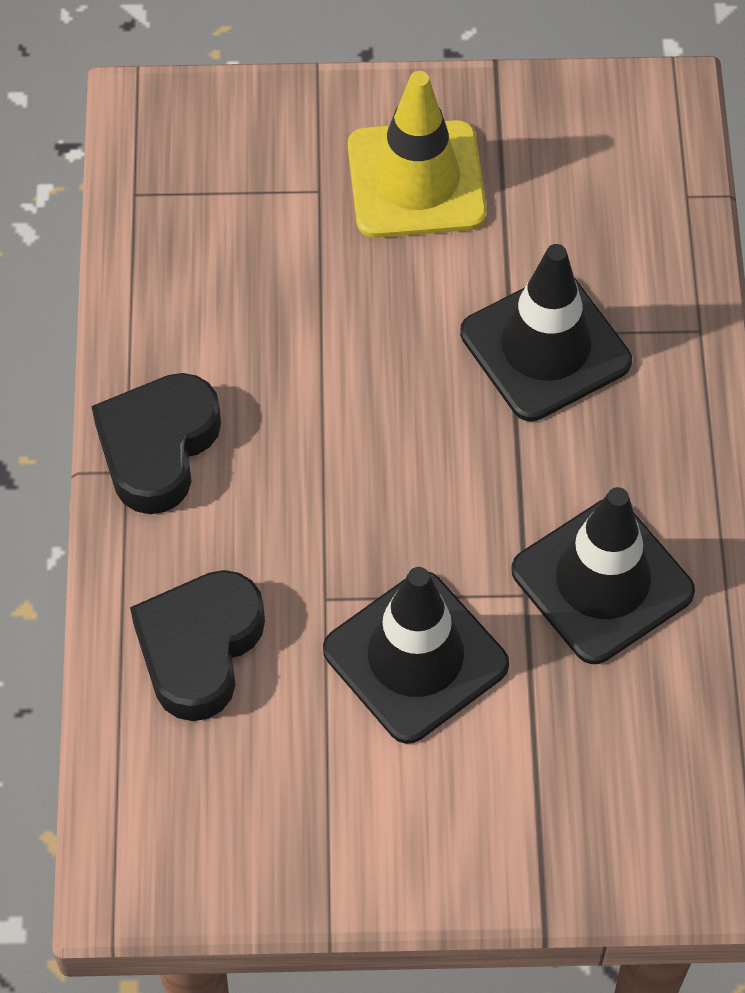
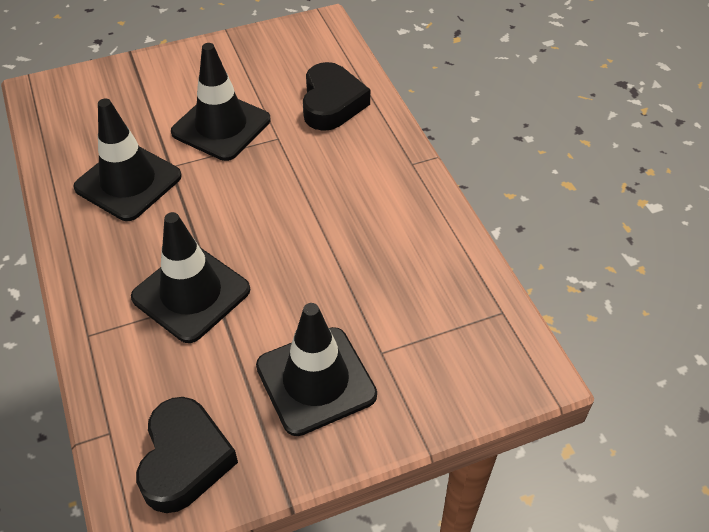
camera: 160 degrees right, 10 degrees down
black heart [92,373,221,514] -> black heart moved to [136,397,238,513]
yellow traffic cone [348,71,487,238] -> black traffic cone [256,303,377,436]

